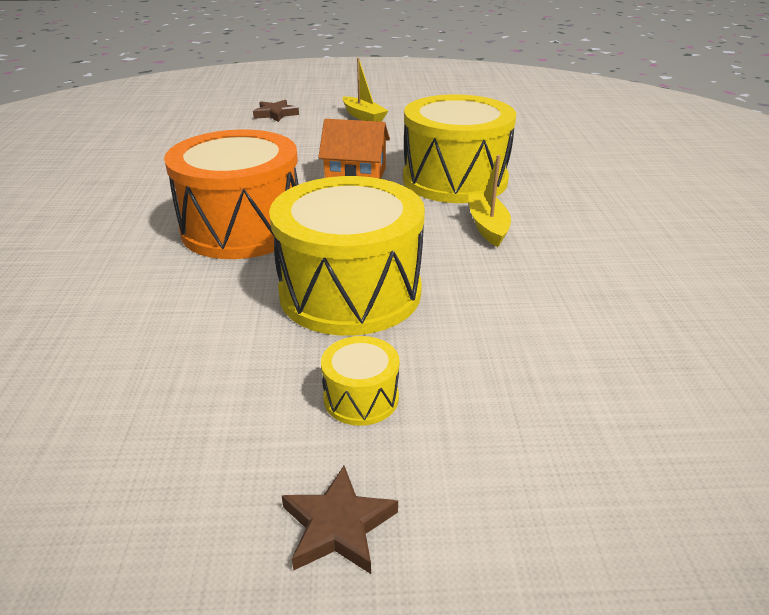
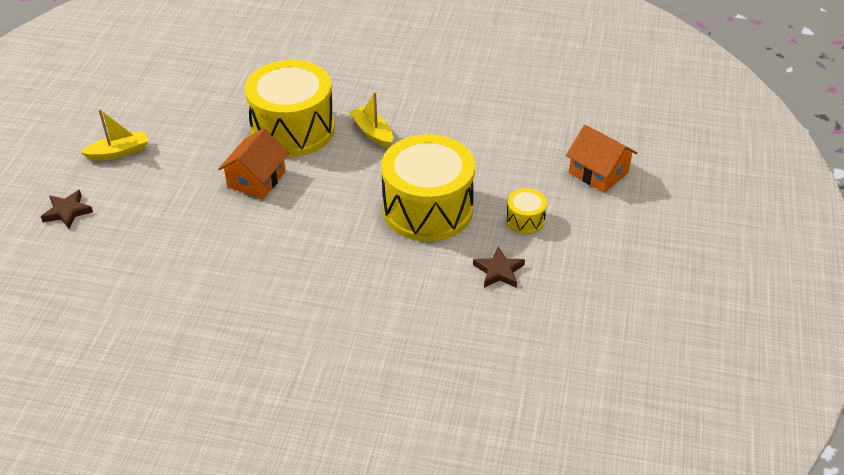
camera: 75 degrees left, 10 degrees up
orange drum [164,130,299,259] -> none
brown star [282,466,398,574] -> brown star moved to [473,247,525,288]
yellow boat [468,155,511,247] -> yellow boat turned 45 degrees clockwise [349,92,393,148]
none -> orange house [566,125,637,193]

